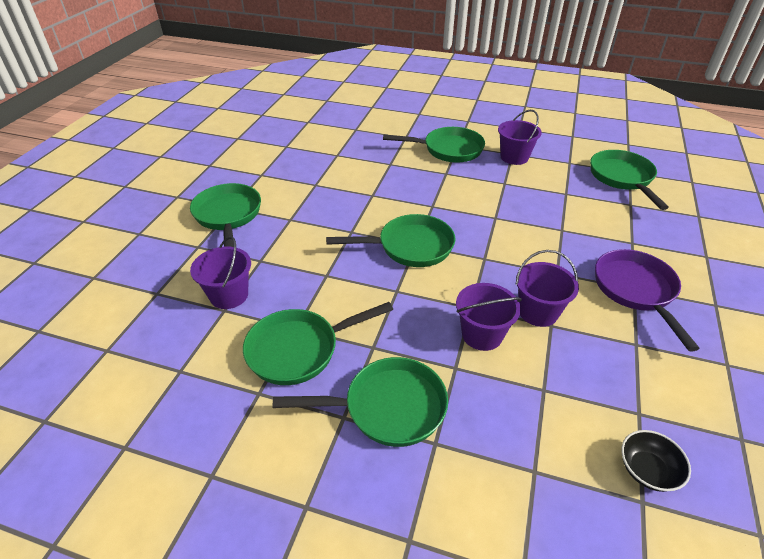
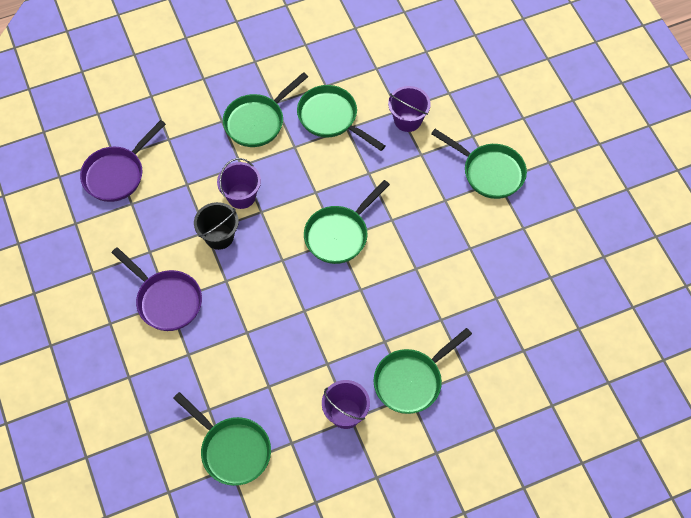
camera: 140 degrees right, 20 degrees up
green pan [243,302,393,385] -> green pan turned 75 degrees counterclockwise [297,85,385,151]
purple bucket [516,250,579,327] -> black bucket [194,202,239,250]
black bowl [621,430,691,492] -> purple pan [80,120,166,202]

